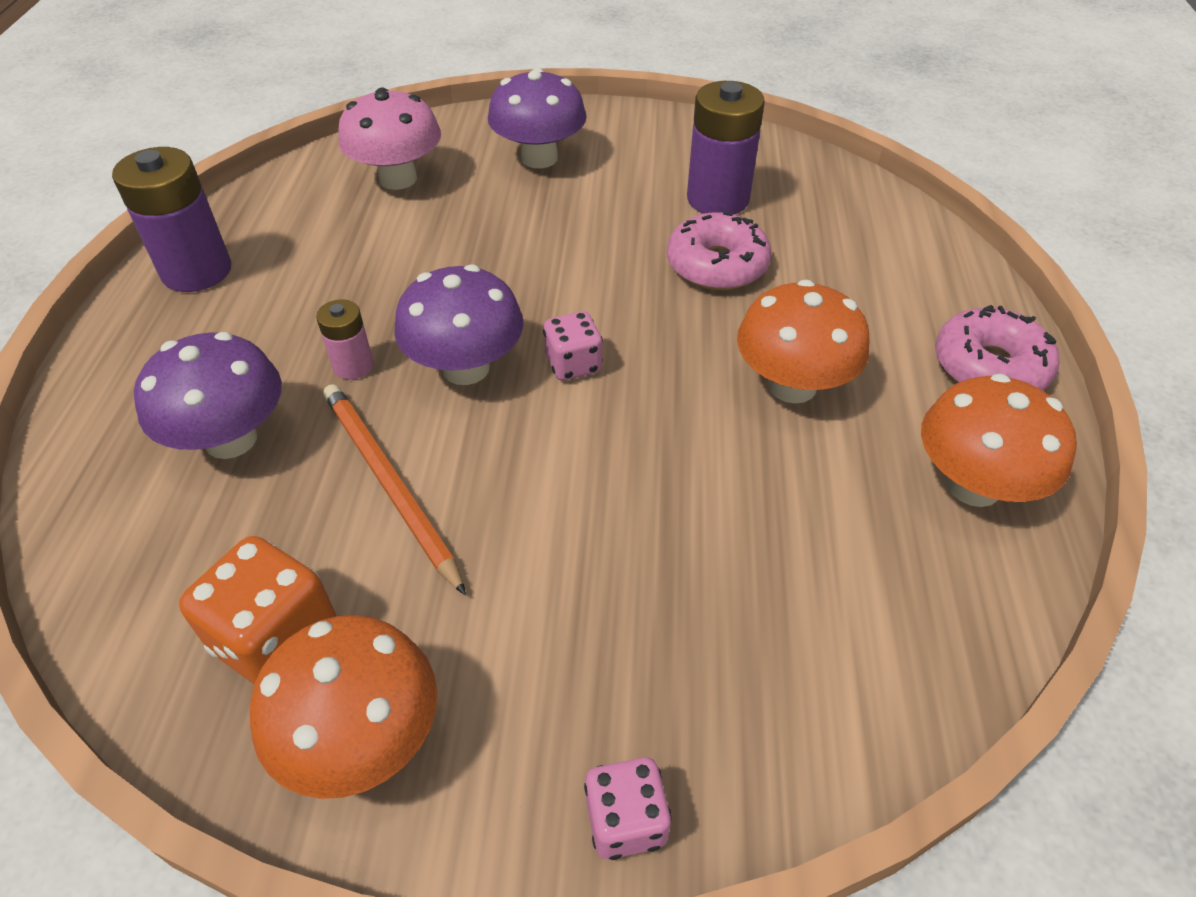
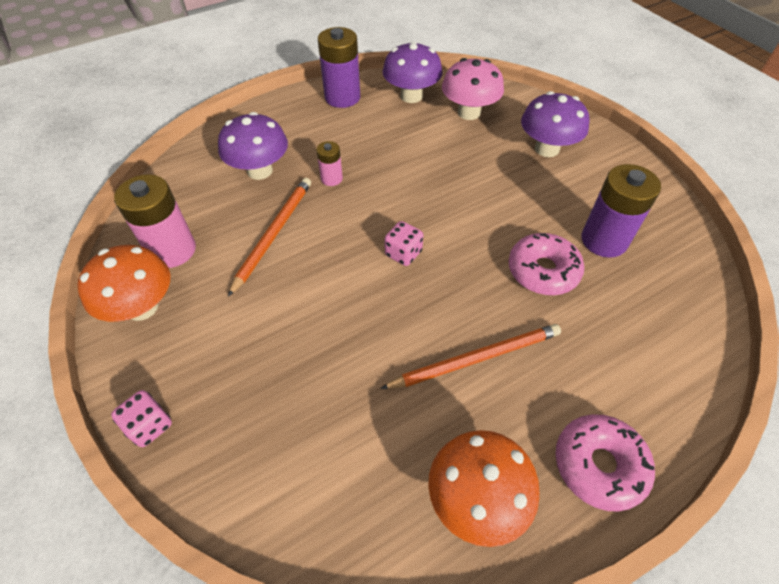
camera: 55 degrees right, 5 degrees up
orange dice [179,536,336,684] -> pink battery [114,174,196,268]
purple mushroom [394,264,524,385] -> purple mushroom moved to [383,41,443,103]
orange mushroom [737,279,869,403] -> orange pencil [380,324,561,389]

